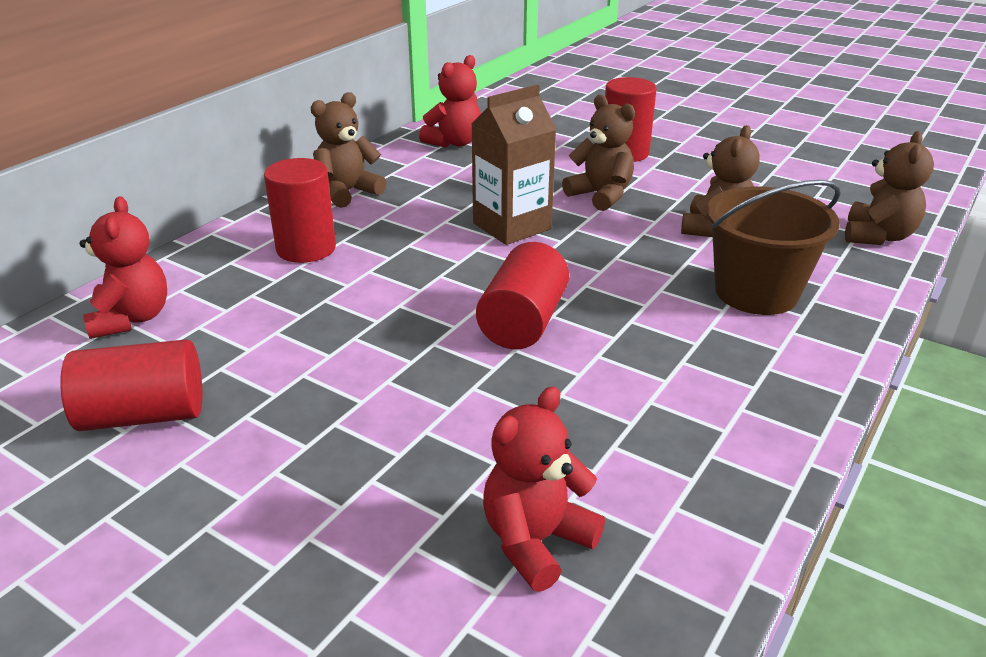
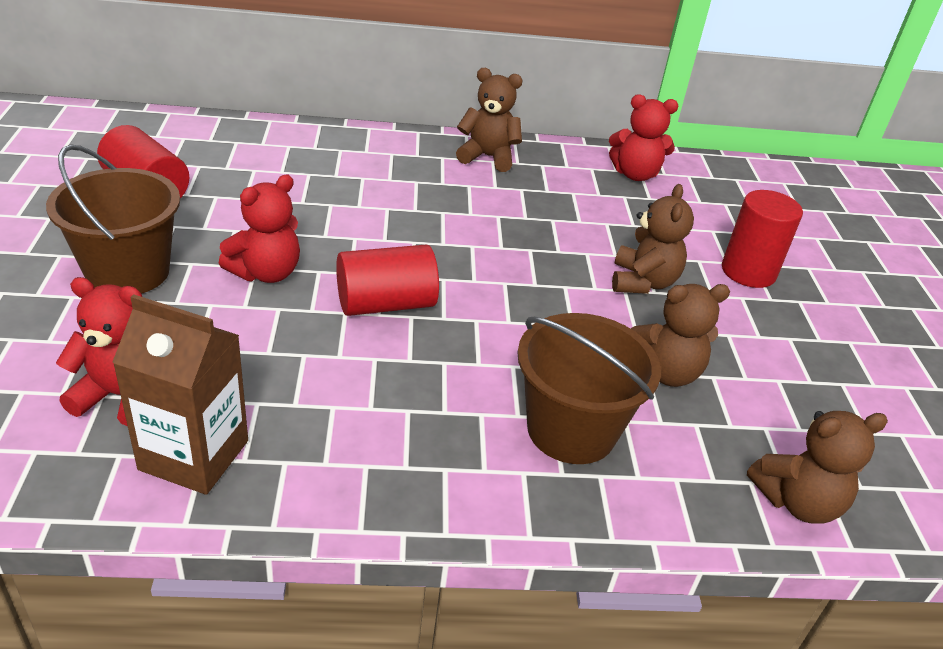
camera: 50 degrees right, 5 degrees up
red teddy bear [79,197,167,339] -> red teddy bear moved to [219,175,300,283]
red cylinder [264,158,336,263] -> none
brown carton [472,85,556,245] -> brown carton moved to [112,294,248,495]
none -> brown bucket [46,144,180,294]

